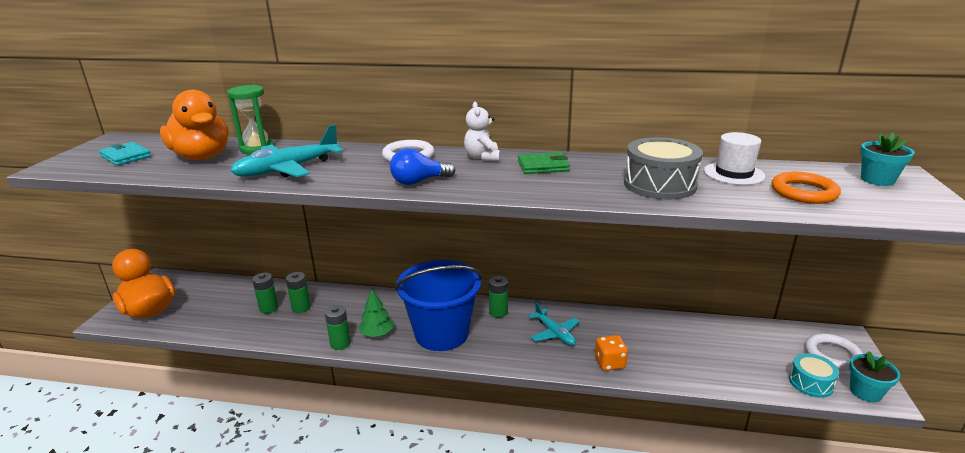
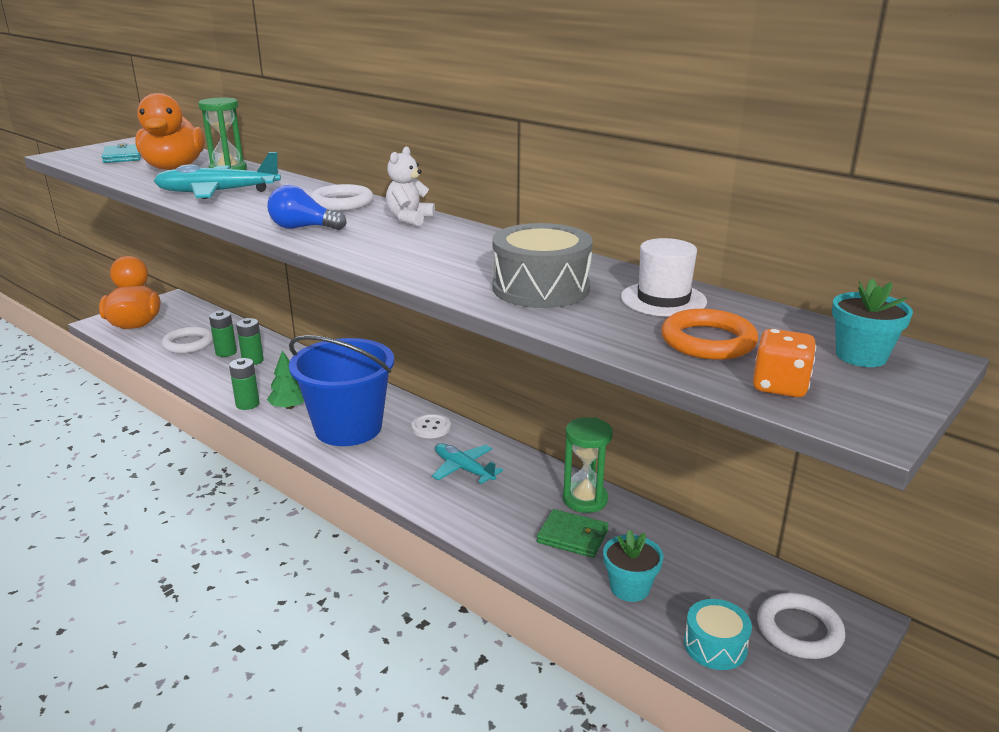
camera: 30 degrees right, 0 degrees up
green battery [489,276,508,318] -> white button [411,414,451,438]
green wallet [518,152,570,174] -> green wallet moved to [537,509,609,558]
turquoise plane [528,301,580,346] -> turquoise plane turned 135 degrees clockwise [432,443,503,484]
orange dice [595,335,628,371] -> orange dice moved to [753,329,816,397]
turquoise flower pot [849,351,900,402] -> turquoise flower pot moved to [603,530,664,602]
none -> white ring [162,326,213,353]
none -> green hourglass [563,417,613,513]

